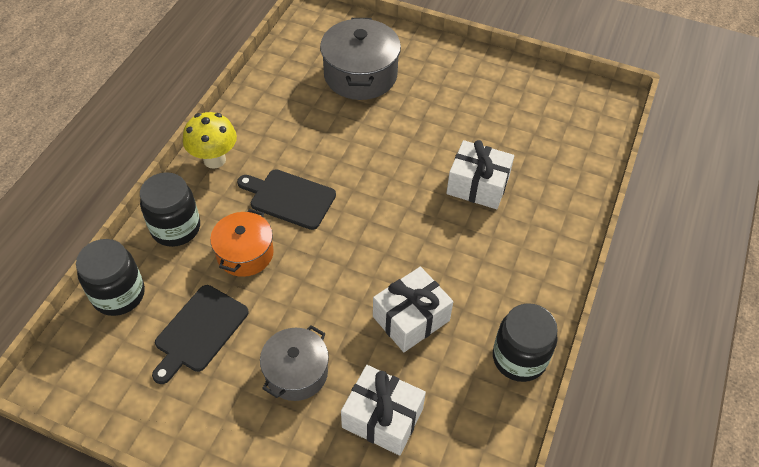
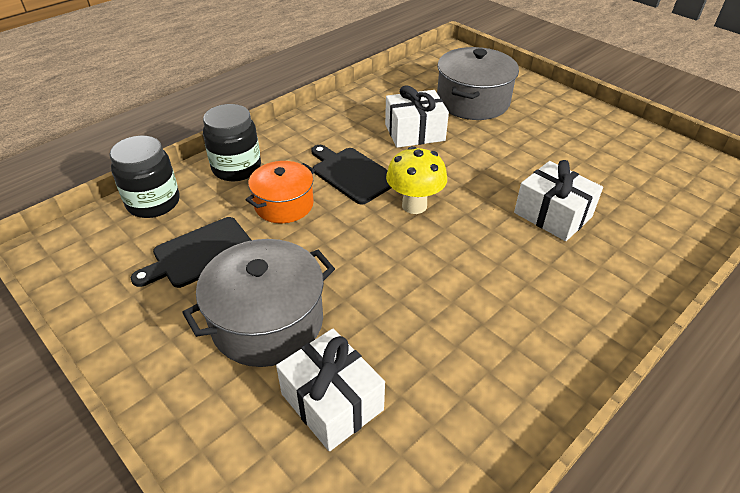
camera: 25 degrees right, 10 degrees down
yellow mushroom [183,112,237,169] -> yellow mushroom moved to [386,146,447,214]
grey pot [260,325,329,401] -> grey pot [182,239,335,367], size x1.54
white gift [373,267,453,352] -> white gift moved to [385,85,449,148]
black jar [493,303,558,382] -> none

